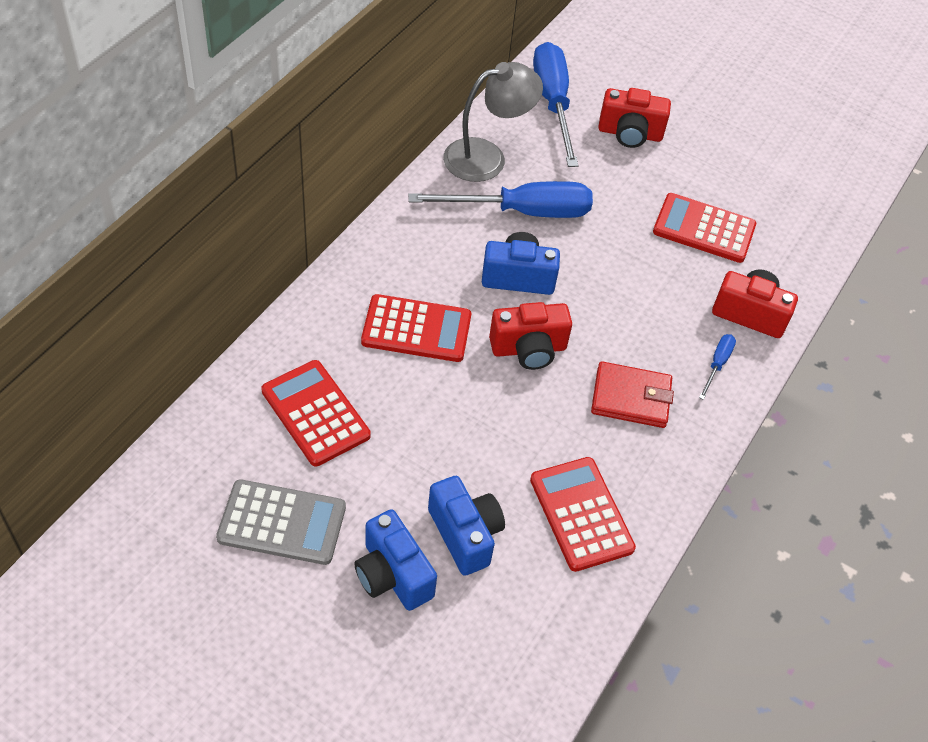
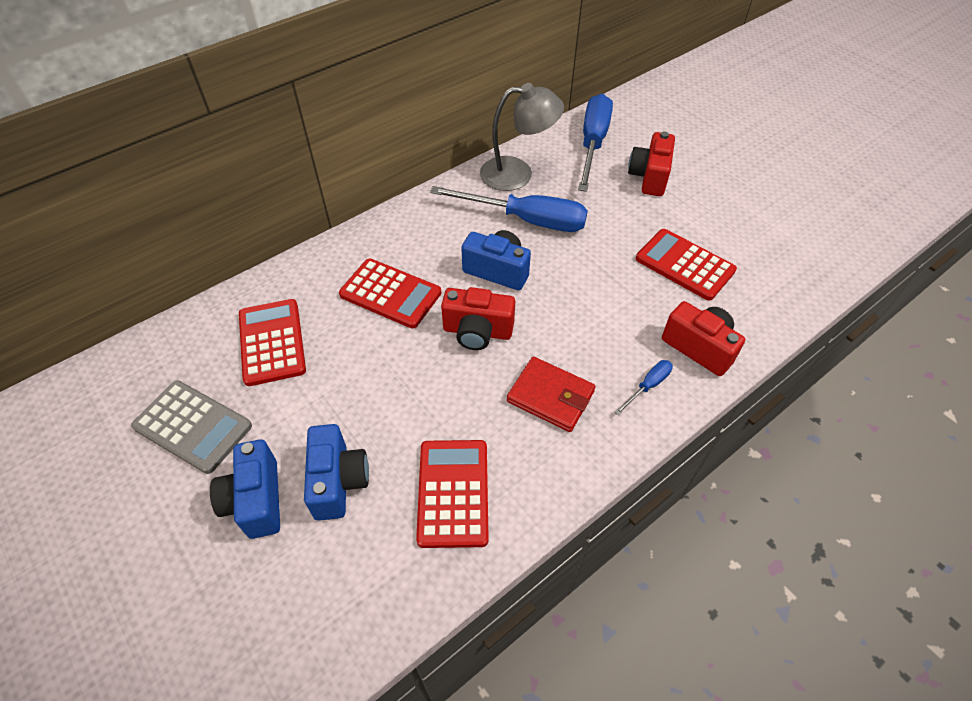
camera: 25 degrees right, 0 degrees up
red camera [598,88,671,148] -> red camera turned 75 degrees clockwise [628,131,675,196]

